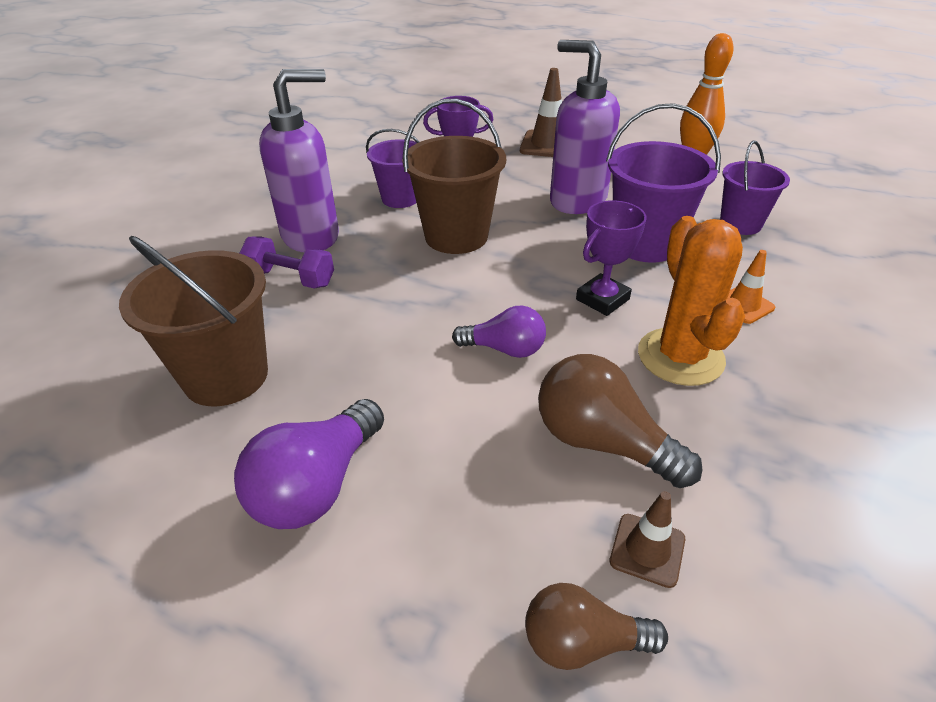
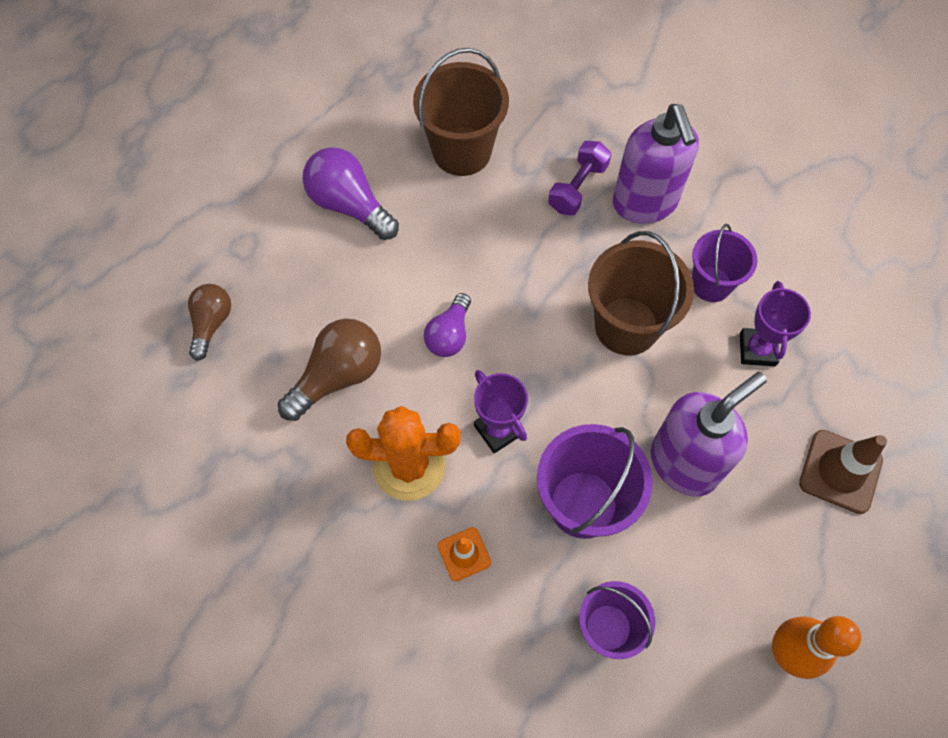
camera: 100 degrees right, 25 degrees up
brown traffic cone [609,491,685,588] -> none

